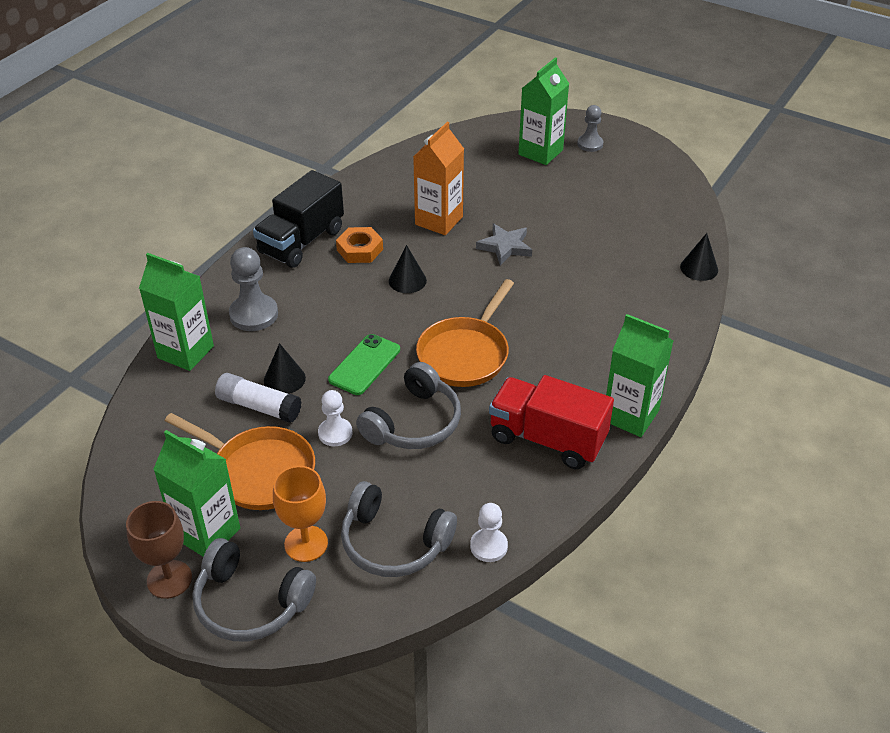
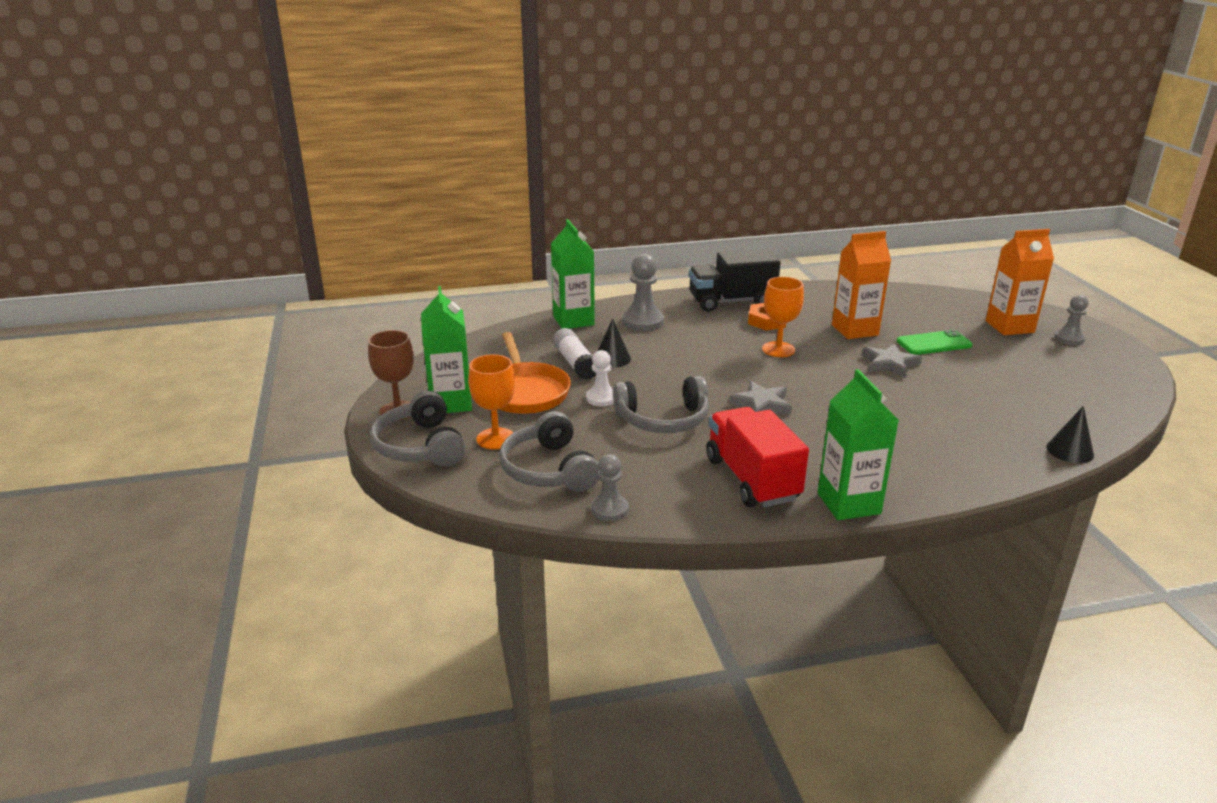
camera: 45 degrees right, 15 degrees down
green phone [328,334,400,395] -> green phone moved to [897,330,972,355]
black cone [389,245,427,293] -> orange goblet [762,277,804,357]
orange pan [416,279,514,387] -> grey star [729,381,792,415]
white pawn [470,503,508,562] -> grey pawn [591,454,629,521]
green carton [518,57,569,165] -> orange carton [986,229,1054,335]

